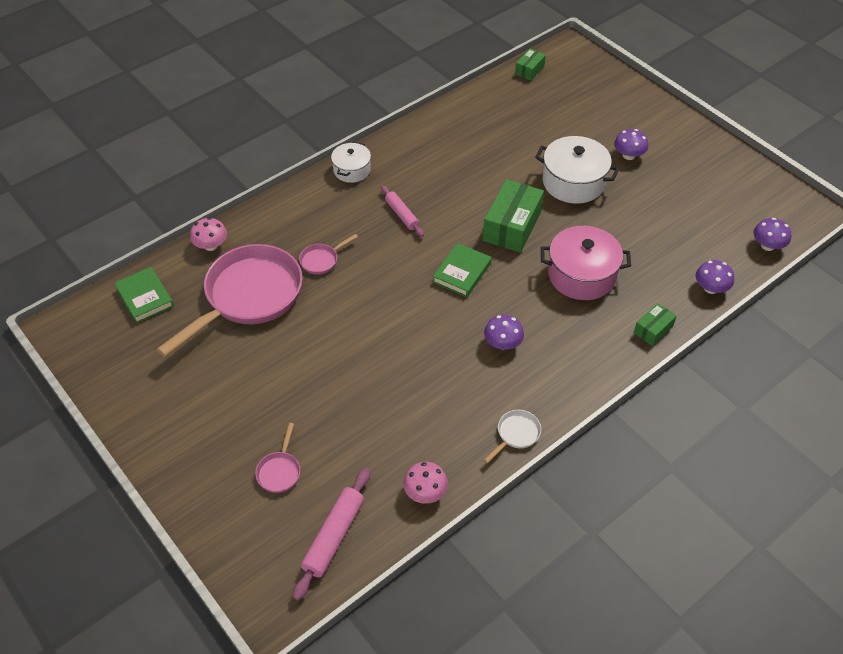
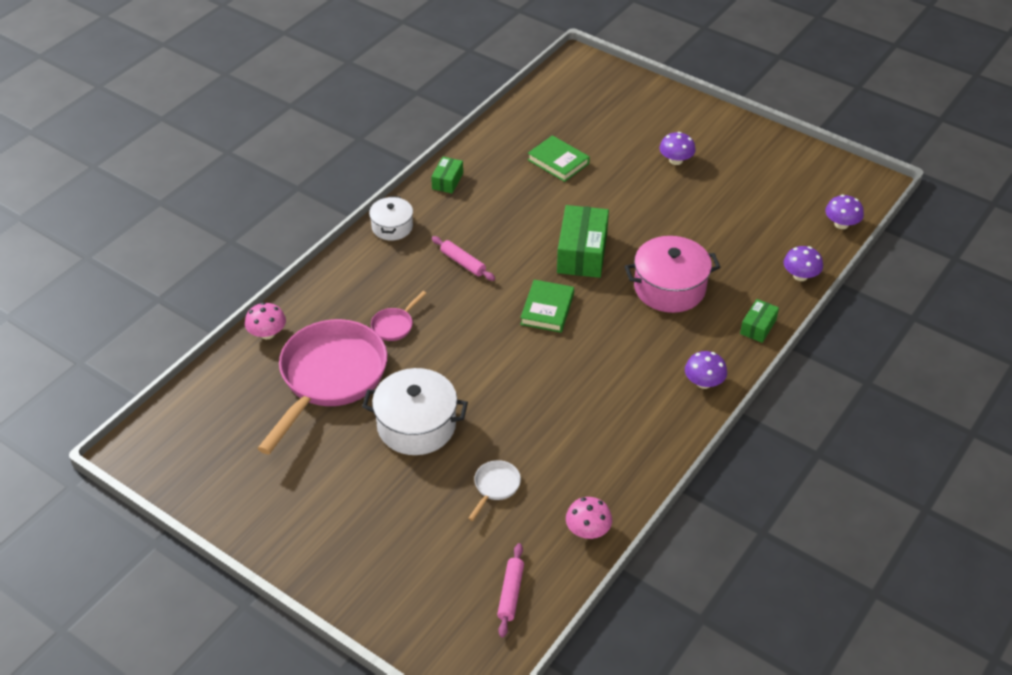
camera: 15 degrees left, 5 degrees down
green book [114,267,174,324] -> green book moved to [528,135,590,182]
pink pan [255,423,300,493] -> none
pink rolling pin [293,468,370,600] -> pink rolling pin [497,543,524,637], size x0.66
purple mushroom [484,315,524,350] -> purple mushroom moved to [685,351,727,389]
white pan [484,410,541,463] -> white pan moved to [468,460,521,521]
green box [515,49,546,81] -> green box moved to [431,157,463,193]
white pot [535,136,619,204] -> white pot moved to [362,368,468,455]

